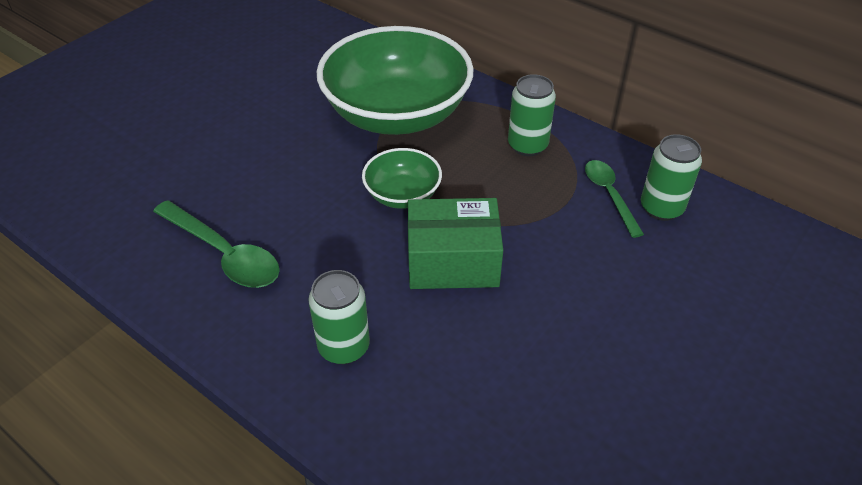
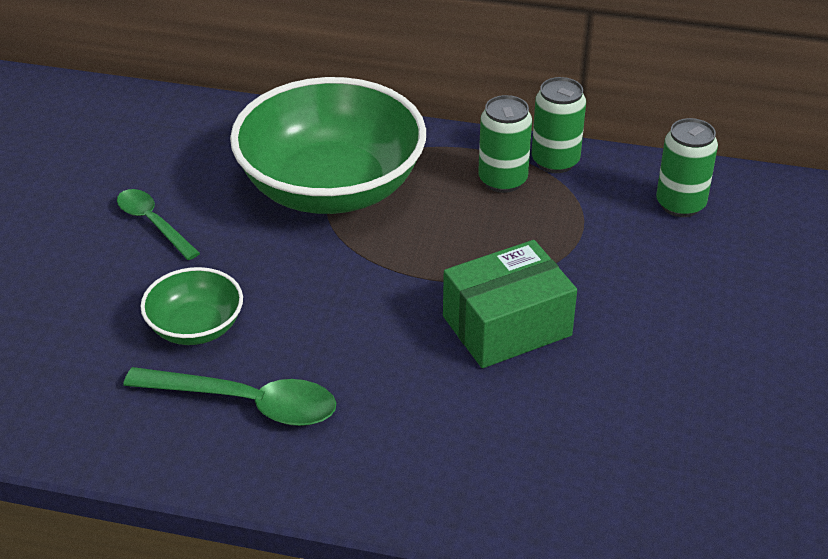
camera: 25 degrees left, 5 degrees down
green can [308,270,370,364] -> green can moved to [532,77,586,173]
green bowl [362,148,442,209] -> green bowl moved to [140,267,243,345]
green spoon [585,160,644,238] -> green spoon moved to [117,189,200,260]

